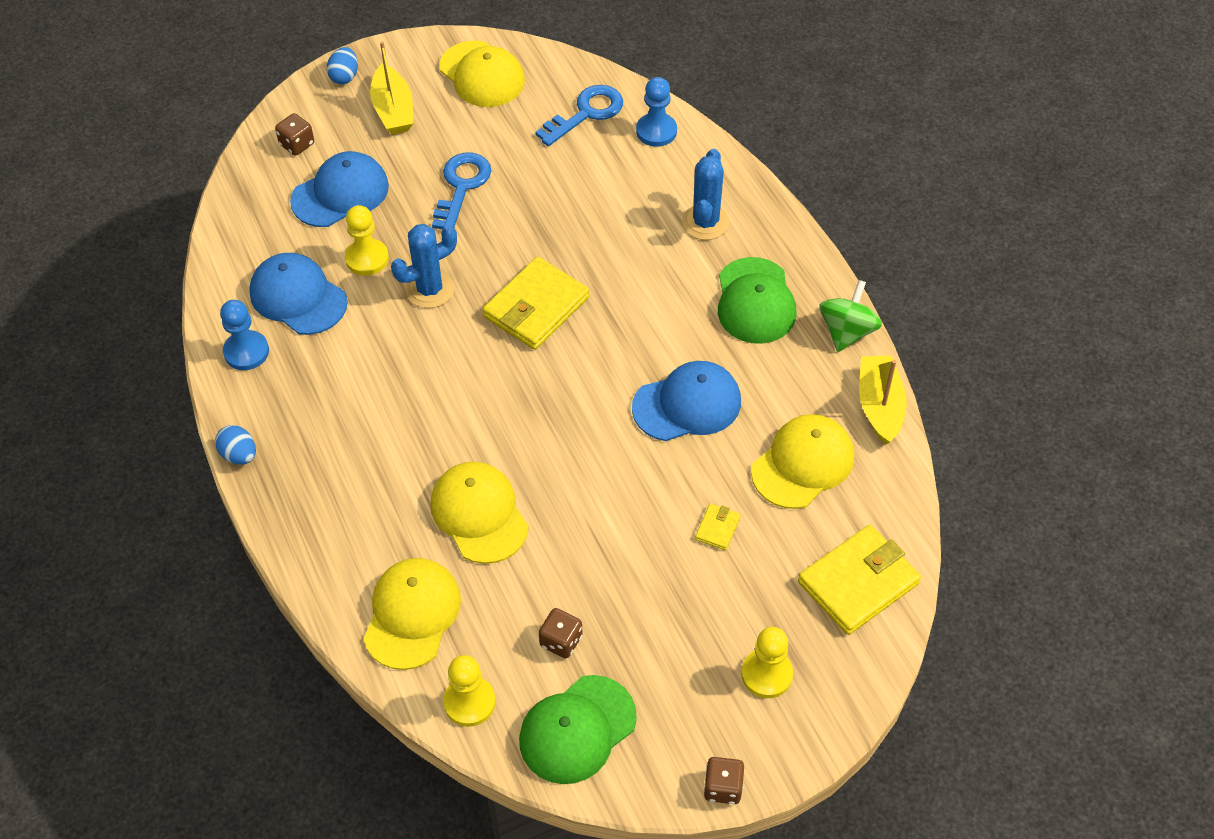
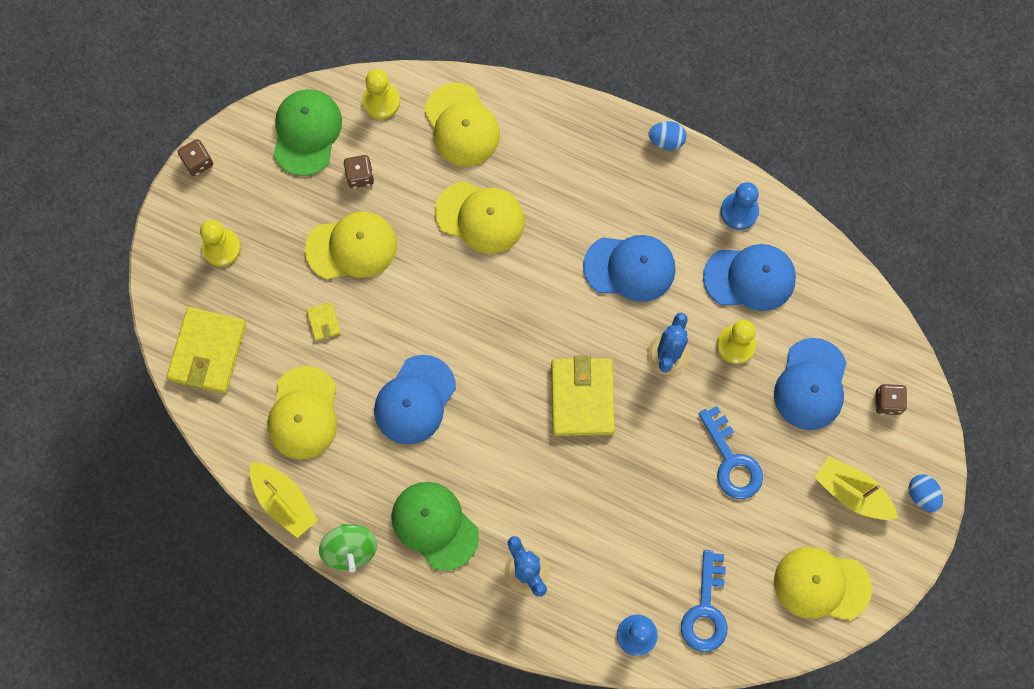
camera: 140 degrees right, 20 degrees up
none -> yellow cap [305,211,397,280]
none -> blue cap [583,235,676,302]

